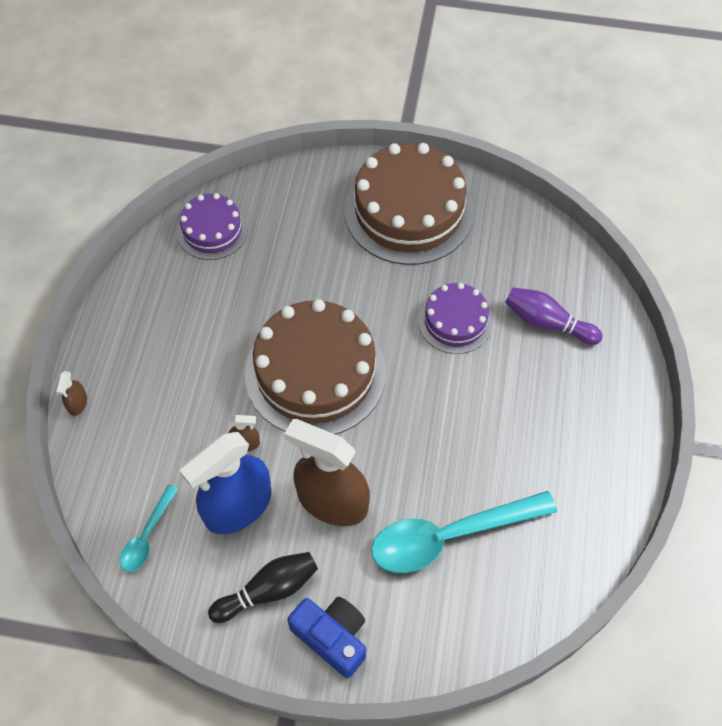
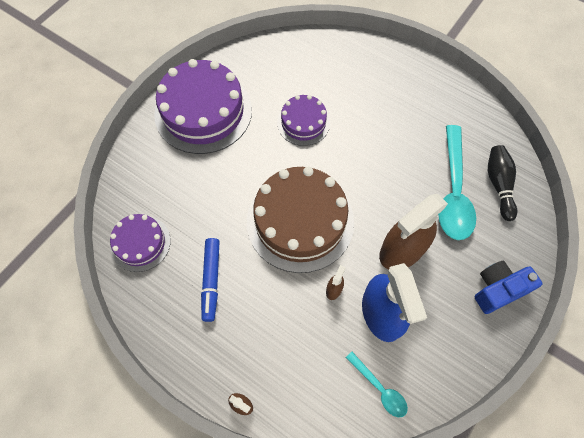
camera: 65 degrees left, 5 degrees up
black bowling pin [208,552,318,623] -> black bowling pin moved to [488,145,517,221]
brown cake [344,143,474,265] -> purple cake [154,59,252,154]
purple bowling pin [505,288,603,345] -> none
none -> blue marker [201,238,220,322]

